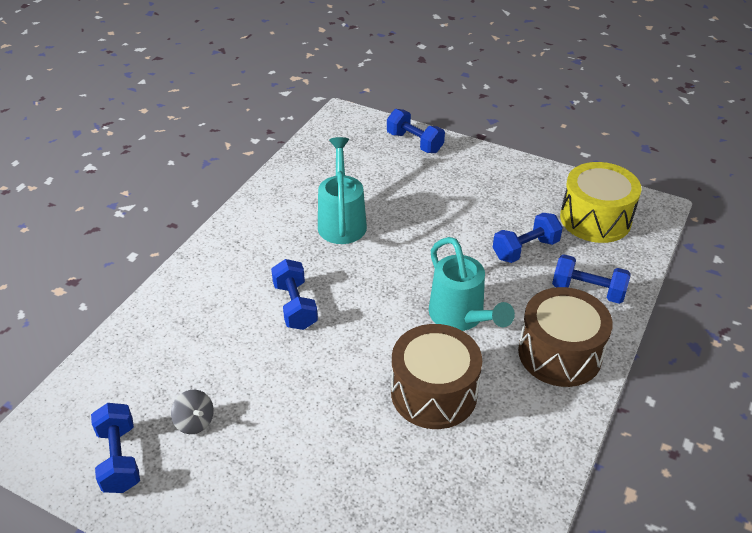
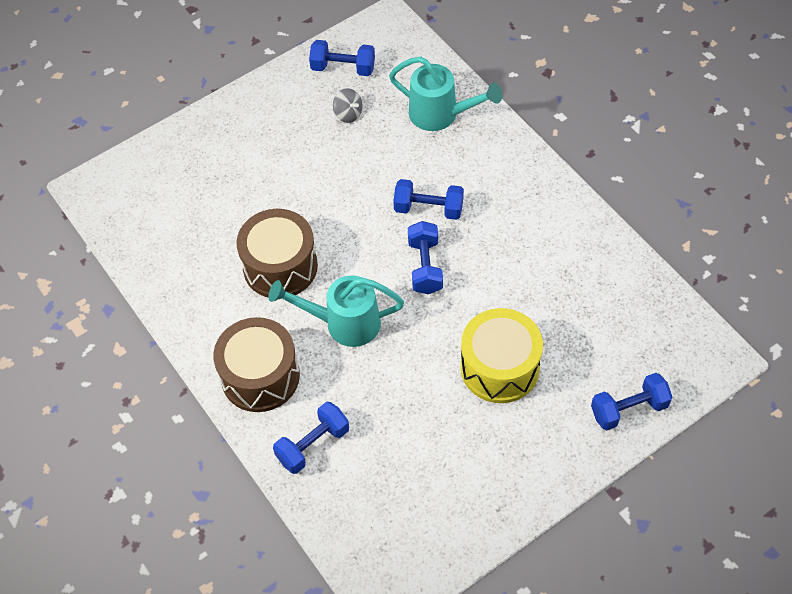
camera: 120 degrees right, 15 degrees up
grey spinning top [171,390,214,434] -> grey spinning top turned 120 degrees counterclockwise [333,88,363,123]
turquoise watering can [318,137,367,244] -> turquoise watering can moved to [389,57,502,131]
blue dumbbell [493,213,563,263] -> blue dumbbell moved to [408,221,443,294]
yellow drum [560,162,641,243] -> yellow drum moved to [461,308,543,403]

